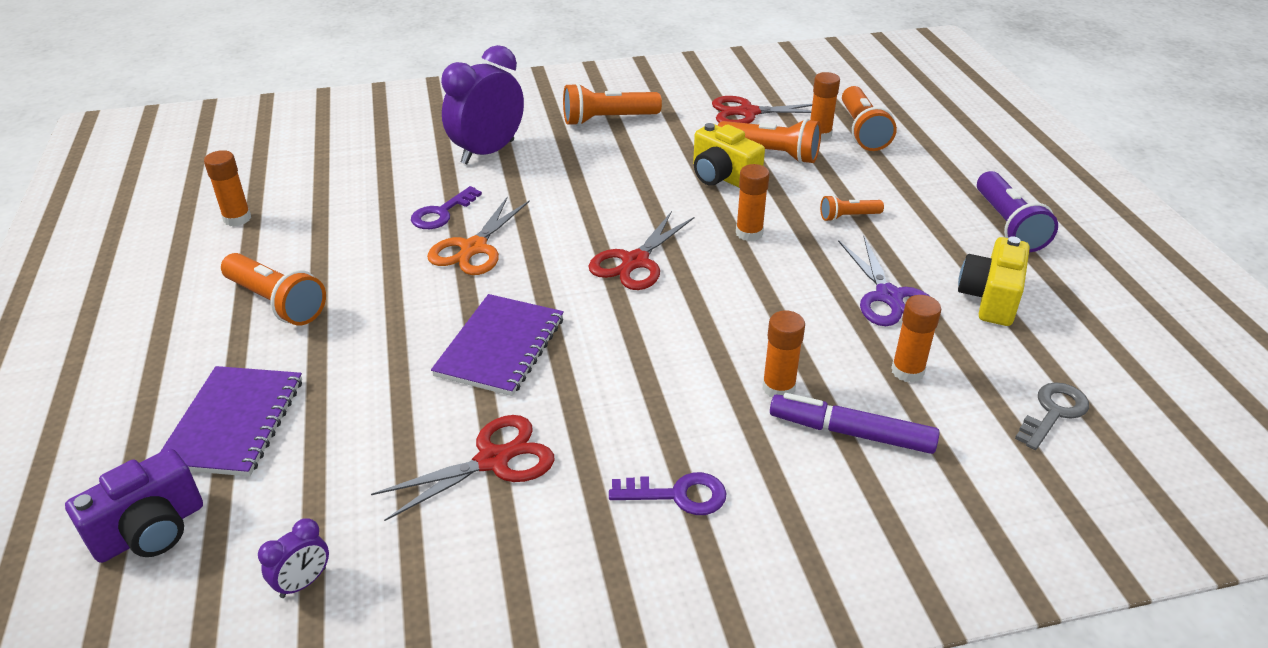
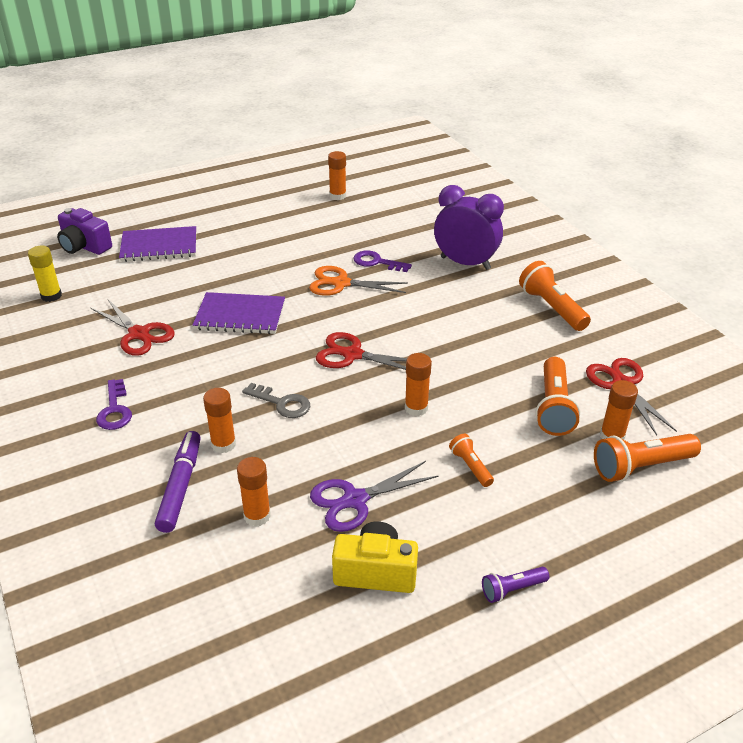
camera: 75 degrees right, 0 degrees up
orange flashlight [221,253,326,325] -> none
purple clock [258,518,329,598] -> yellow glue stick [28,246,62,302]
yellow camera [693,123,765,188] -> none
purple flashlight [977,171,1058,252] -> purple flashlight [482,567,549,603], size x0.55
grey key [1015,382,1089,450] -> grey key moved to [242,383,310,418]

